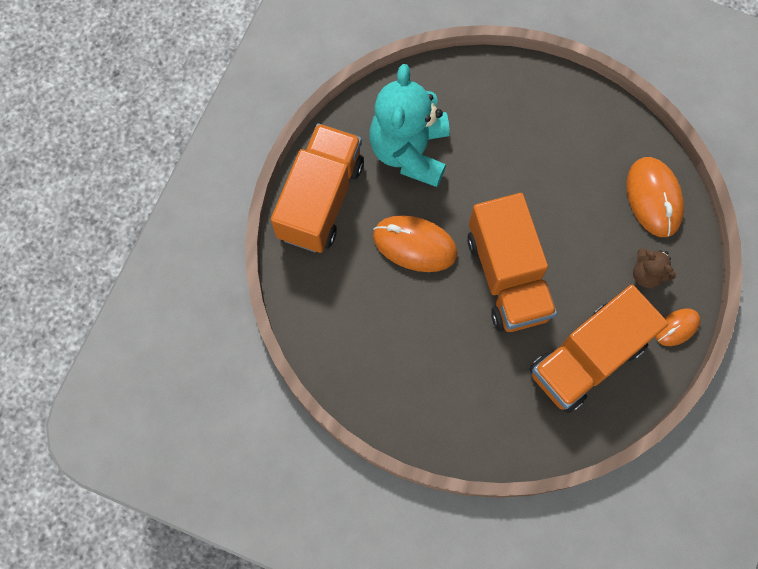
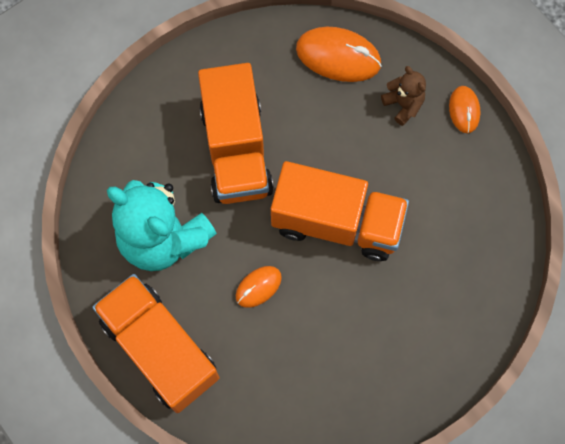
camera: 60 degrees left, 0 degrees up
orange mouse [373,215,457,272] -> orange mouse [236,266,282,308], size x0.57
orange truck [530,285,668,413] -> orange truck moved to [198,63,274,204]
brown teddy bear [633,248,676,288] -> brown teddy bear turned 105 degrees counterclockwise [381,66,426,126]

